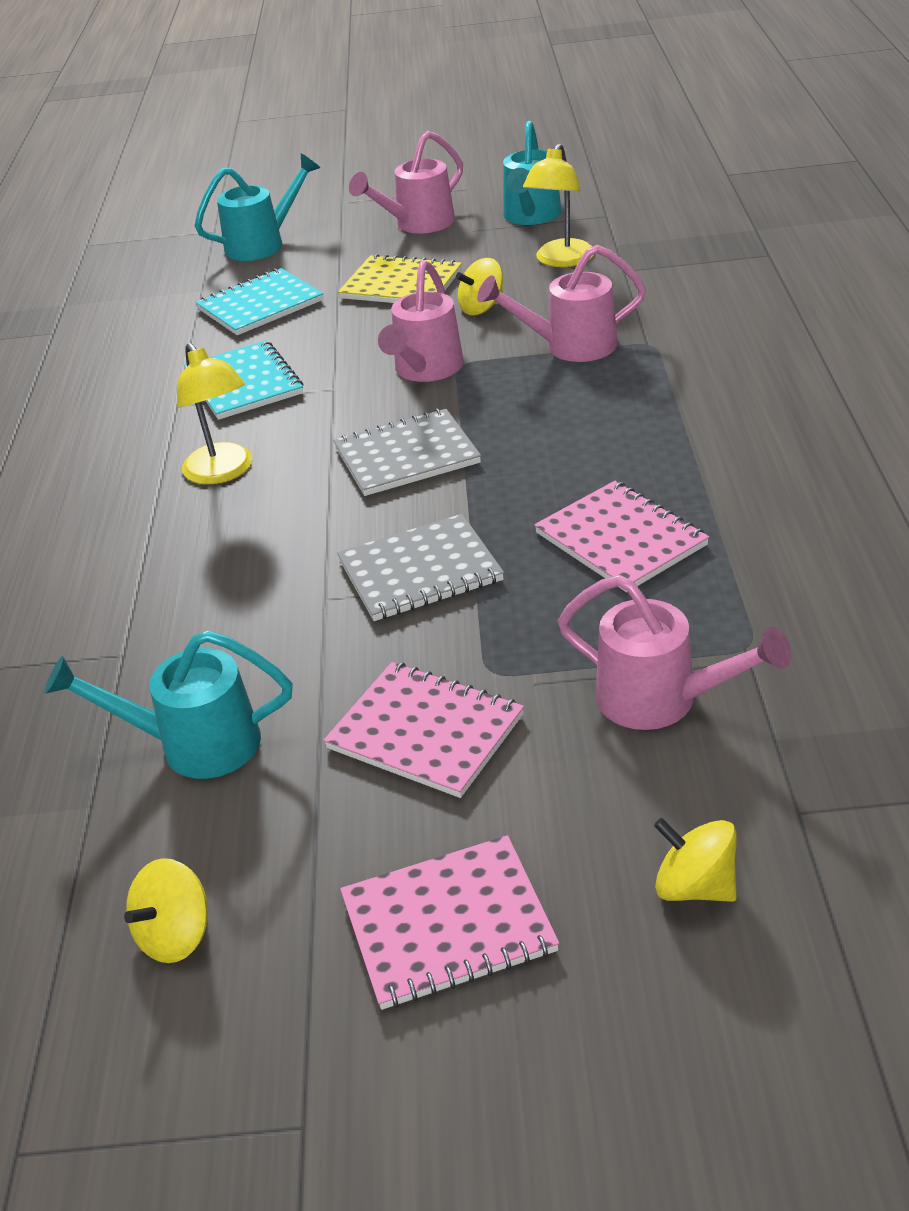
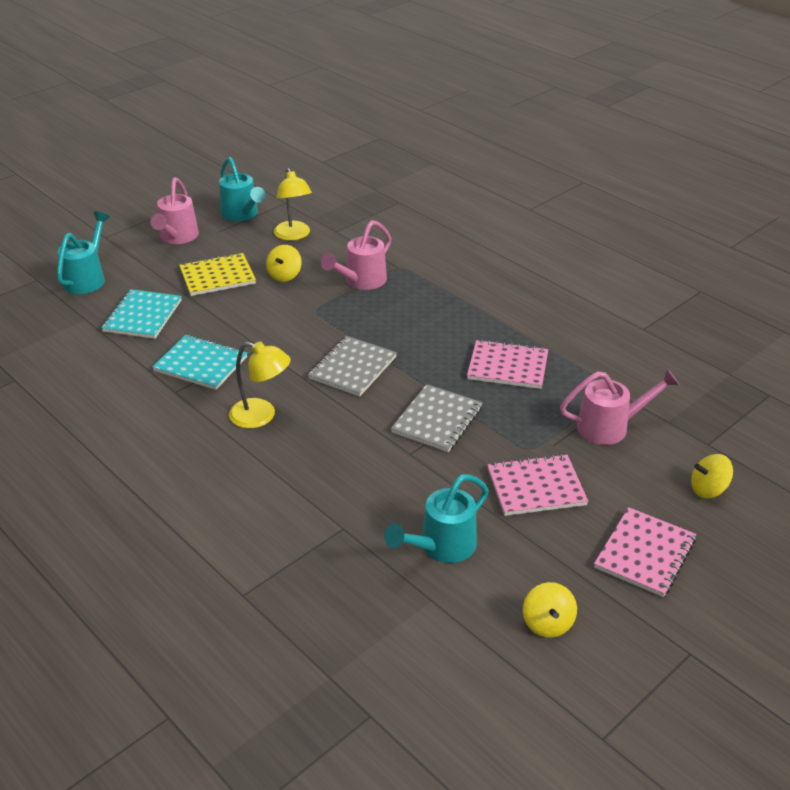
camera: 45 degrees left, 0 degrees up
pink watering can [378,260,464,382] -> none

